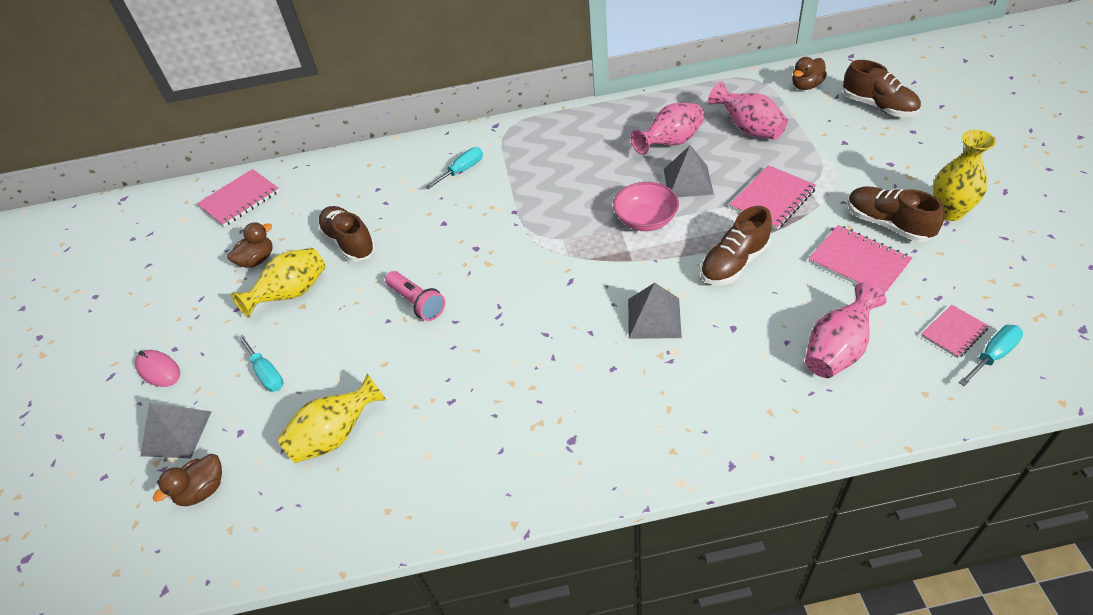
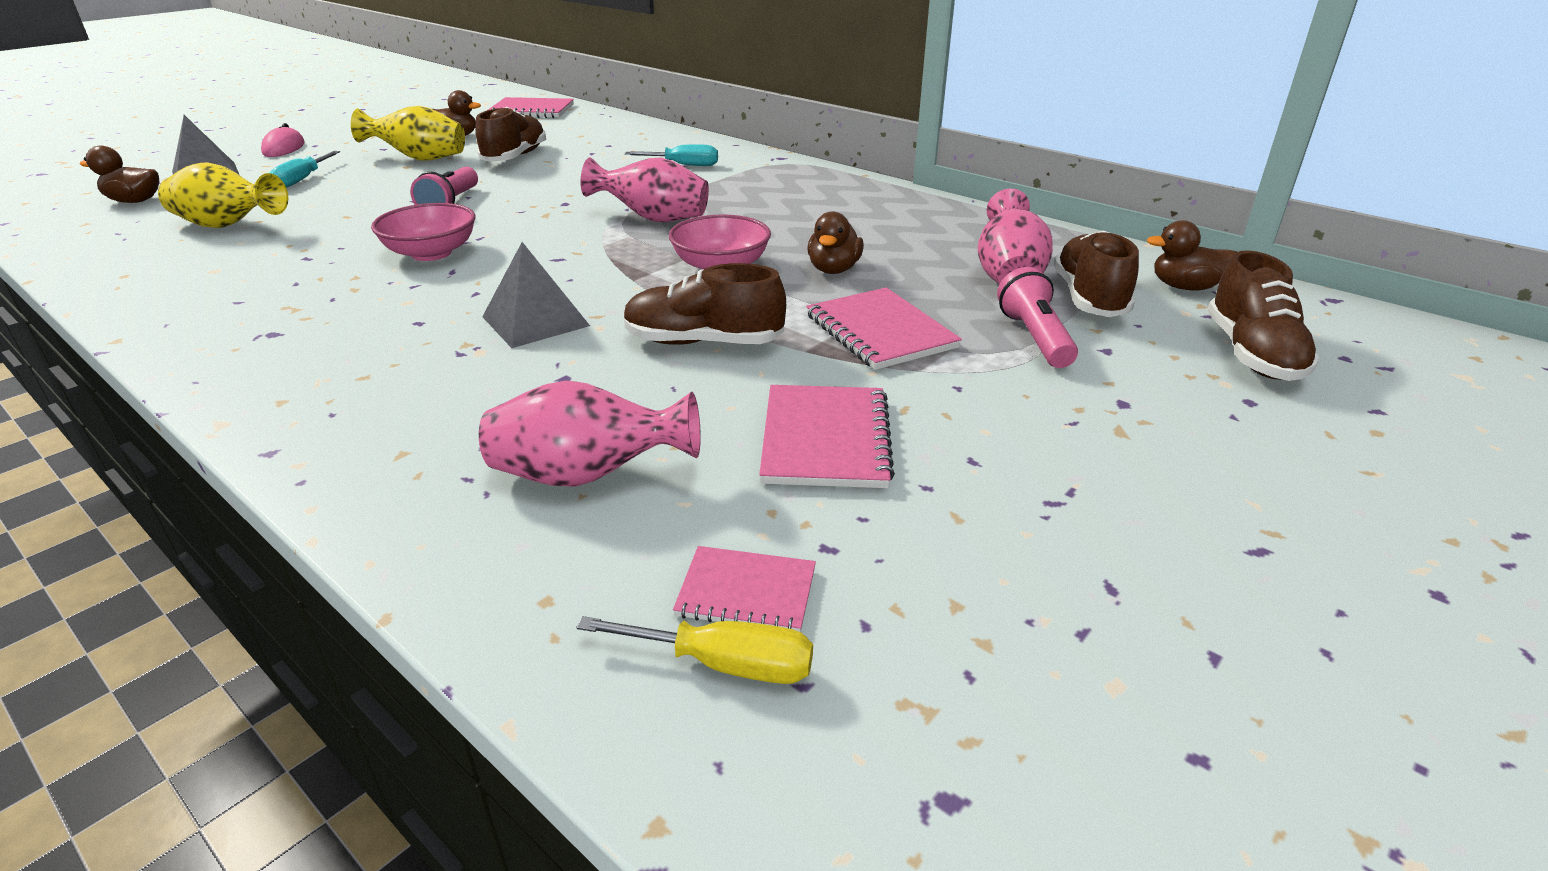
camera: 45 degrees right, 15 degrees down
pink vase [631,103,705,155] -> pink vase moved to [581,157,709,222]
grey pyramid [664,145,714,197] -> brown duck [808,211,864,274]
pink notebook [729,165,816,230] -> pink notebook turned 60 degrees clockwise [806,287,962,370]
brown shoe [848,186,945,242] -> brown shoe moved to [1054,230,1139,317]
yellow vase [933,130,996,221] -> none
turquoise screwdriver [958,325,1023,386] -> yellow screwdriver [576,616,813,684]
none -> pink bowl [371,203,475,261]
none -> pink flashlight [997,267,1078,368]

